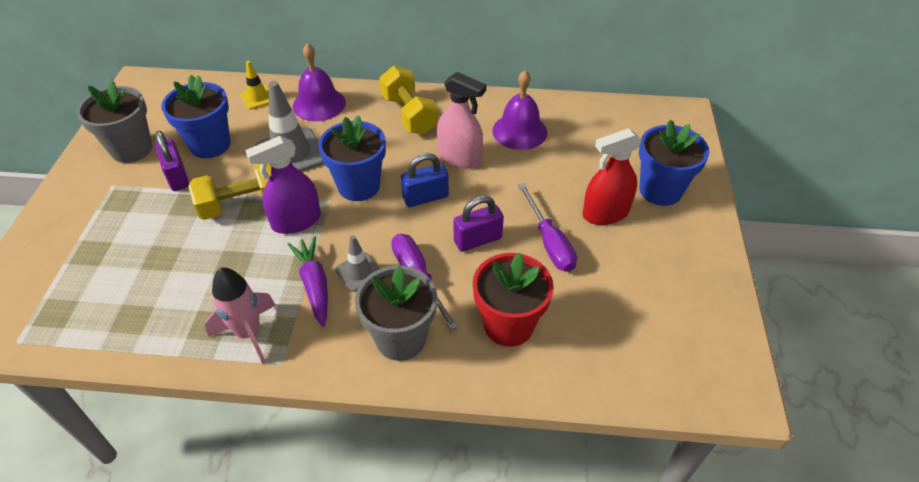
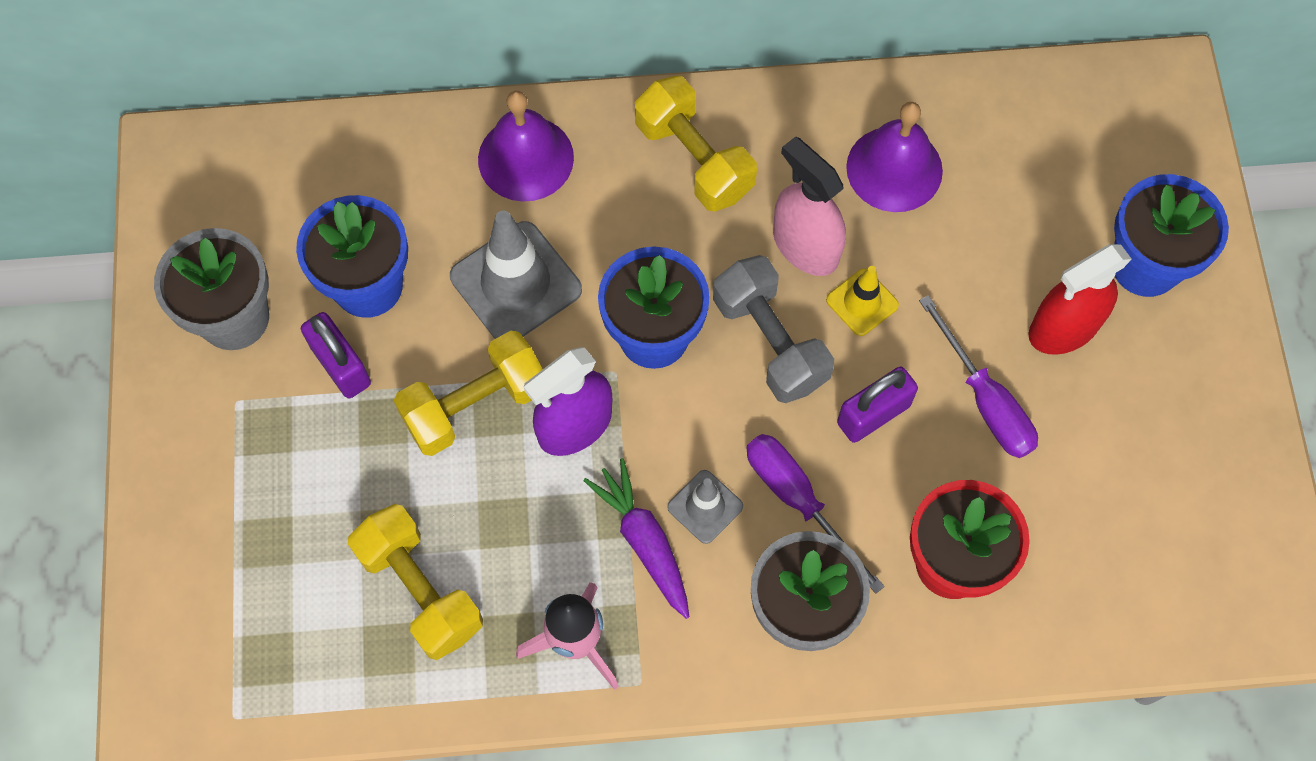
camera: 10 degrees left, 20 degrees up
yellow traffic cone [240,61,269,110] -> yellow traffic cone moved to [826,266,899,336]
blue padlock [401,153,449,207] -> grey dumbbell [713,255,834,403]
pink spray bottle [437,72,486,168] -> pink spray bottle turned 150 degrees counterclockwise [773,136,846,276]
none -> yellow dumbbell [348,504,483,660]

